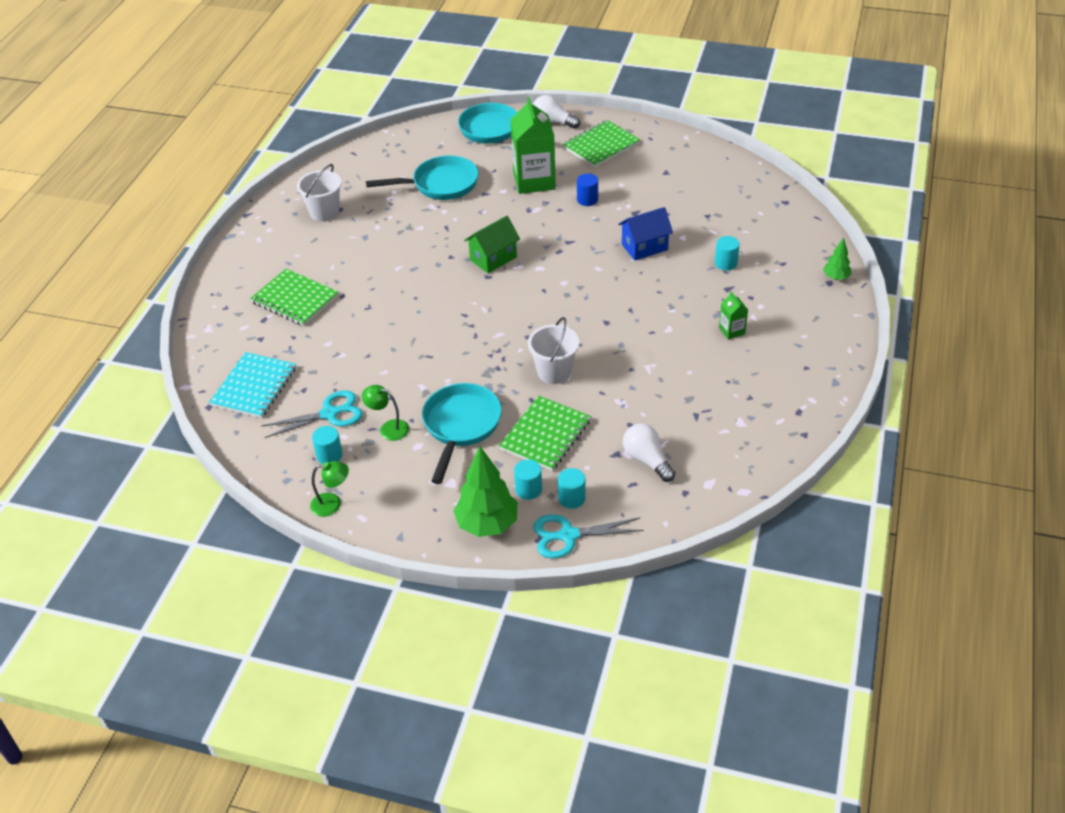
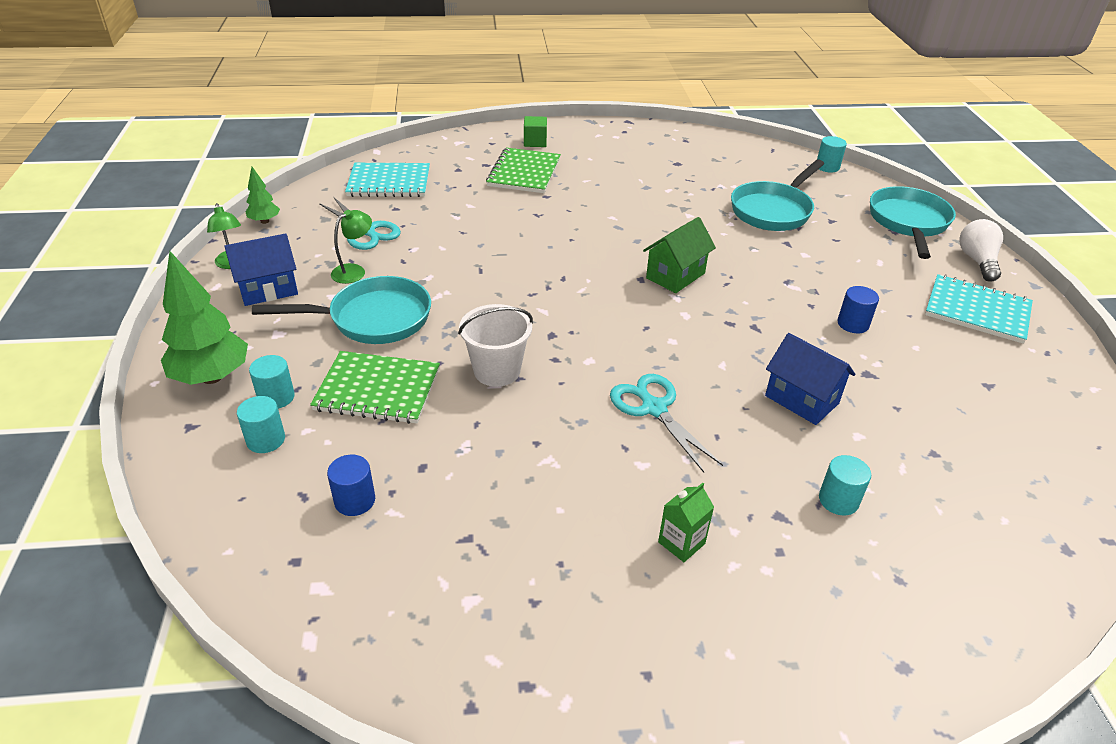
camera: 65 degrees right, 5 degrees down
white bucket [297,164,342,222] -> none
turquoise cylinder [312,426,343,464] -> turquoise cylinder moved to [817,136,847,173]
green lamp [361,385,409,441] -> green lamp turned 45 degrees clockwise [331,210,372,284]
turquoise pan [366,155,479,200] -> turquoise pan turned 75 degrees clockwise [731,160,824,231]
green house [464,216,520,273] -> green house turned 75 degrees counterclockwise [643,217,716,293]
green carton [510,97,556,194] -> none
turquoise scissors [533,515,644,559] -> turquoise scissors moved to [610,374,723,473]
green notebook [563,120,640,167] -> turquoise notebook [925,274,1033,344]
white light bulb [623,423,675,482] -> blue cylinder [327,455,375,516]
green tree [823,237,851,280] -> green tree moved to [246,167,280,224]
none -> blue house [224,233,298,306]
none -> green cube [524,116,547,147]

